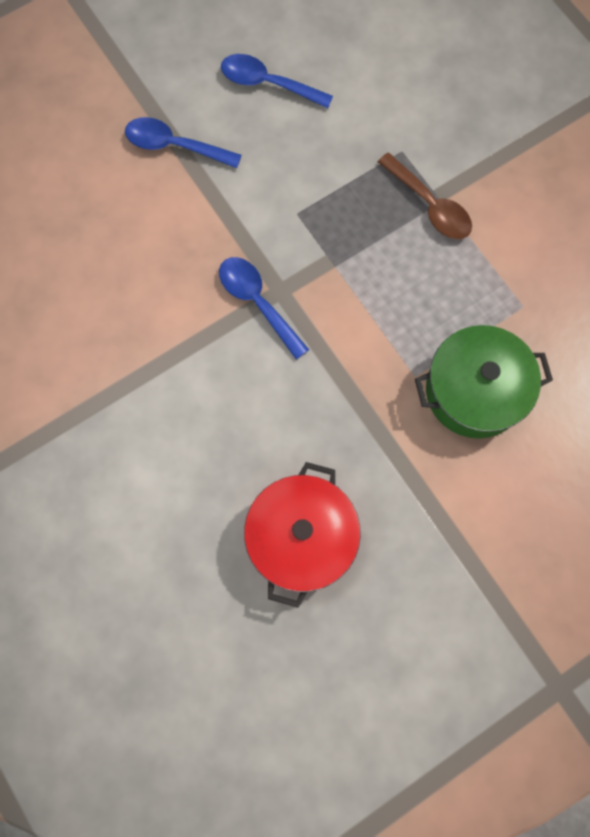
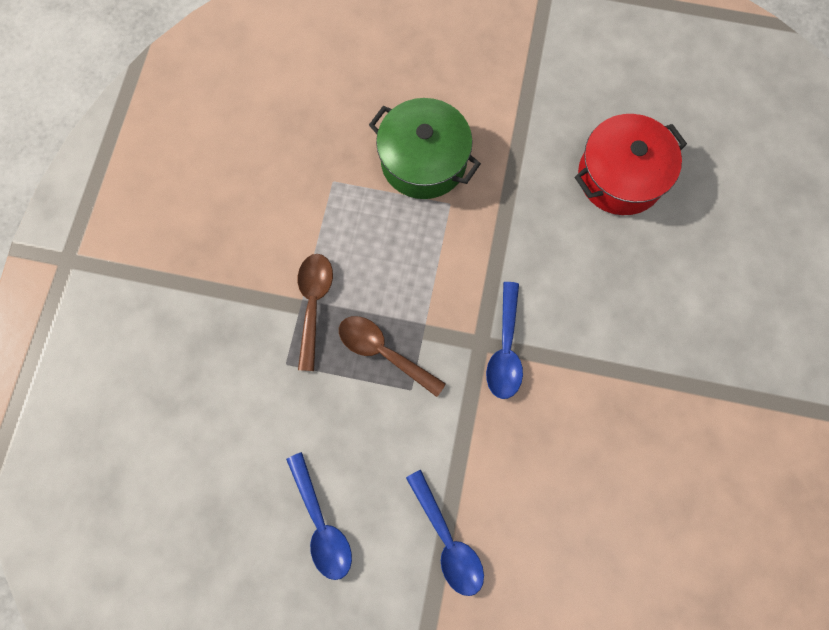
camera: 135 degrees left, 0 degrees up
none -> brown spoon [339,316,446,397]

